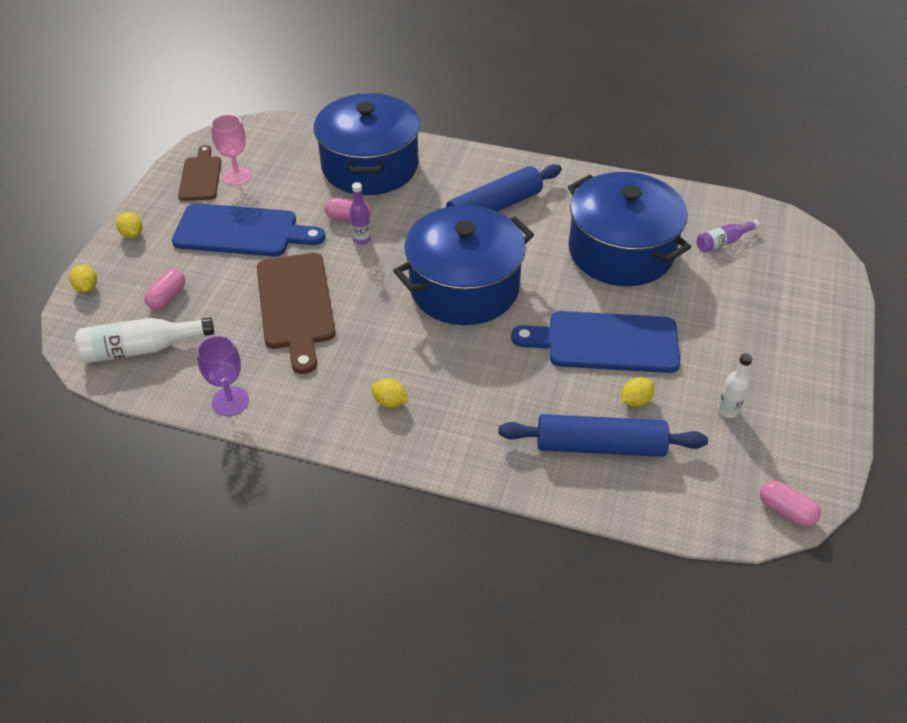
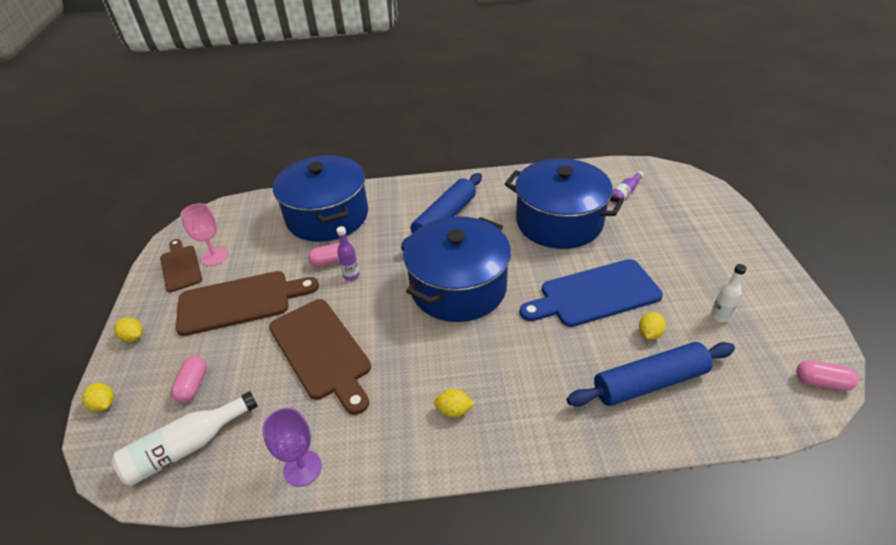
camera: 20 degrees left, 5 degrees down
blue cutting board [172,203,325,257] -> brown cutting board [176,271,319,336]

